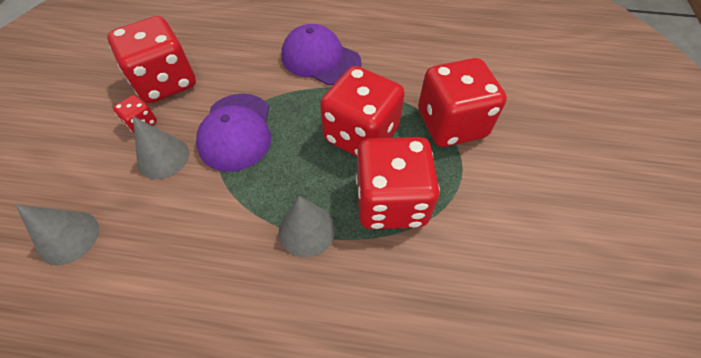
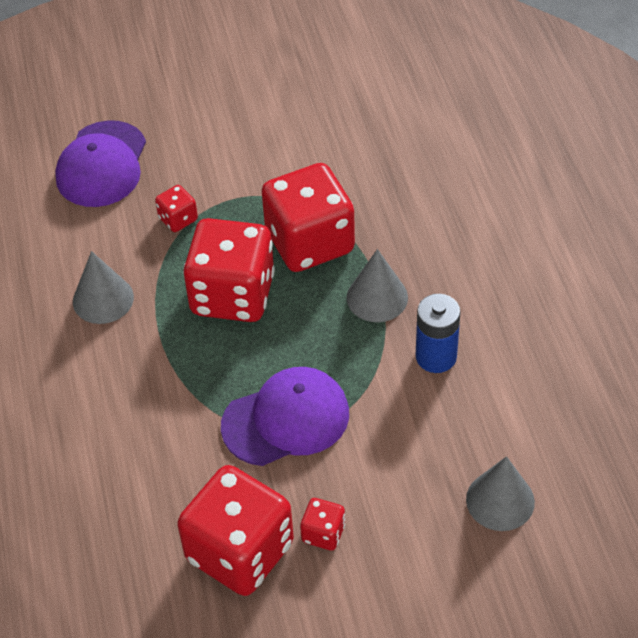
camera: 110 degrees left, 5 degrees down
grey cone [133,116,189,179] -> grey cone moved to [73,251,134,324]
purple cap [282,24,362,85] -> purple cap moved to [55,120,146,207]
red dice [418,58,507,147] -> red dice [155,185,198,232], size x0.44
none -> blue battery [416,294,461,373]

